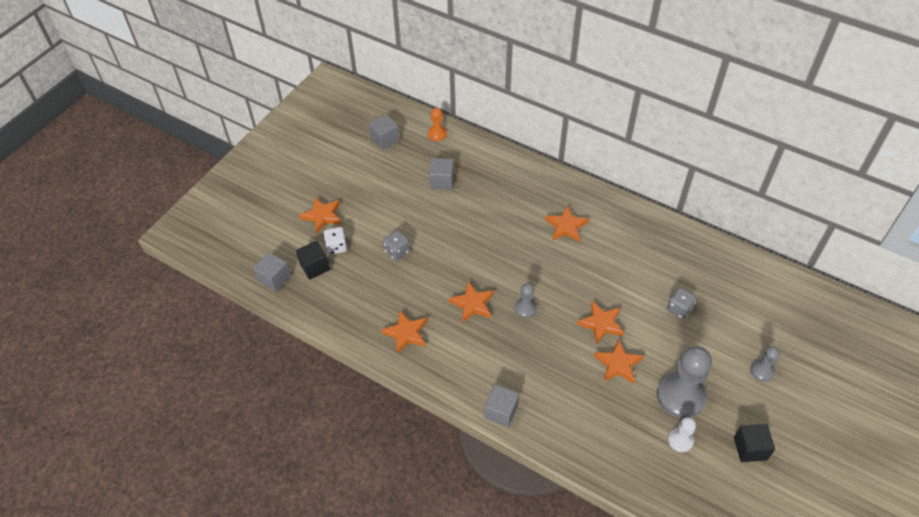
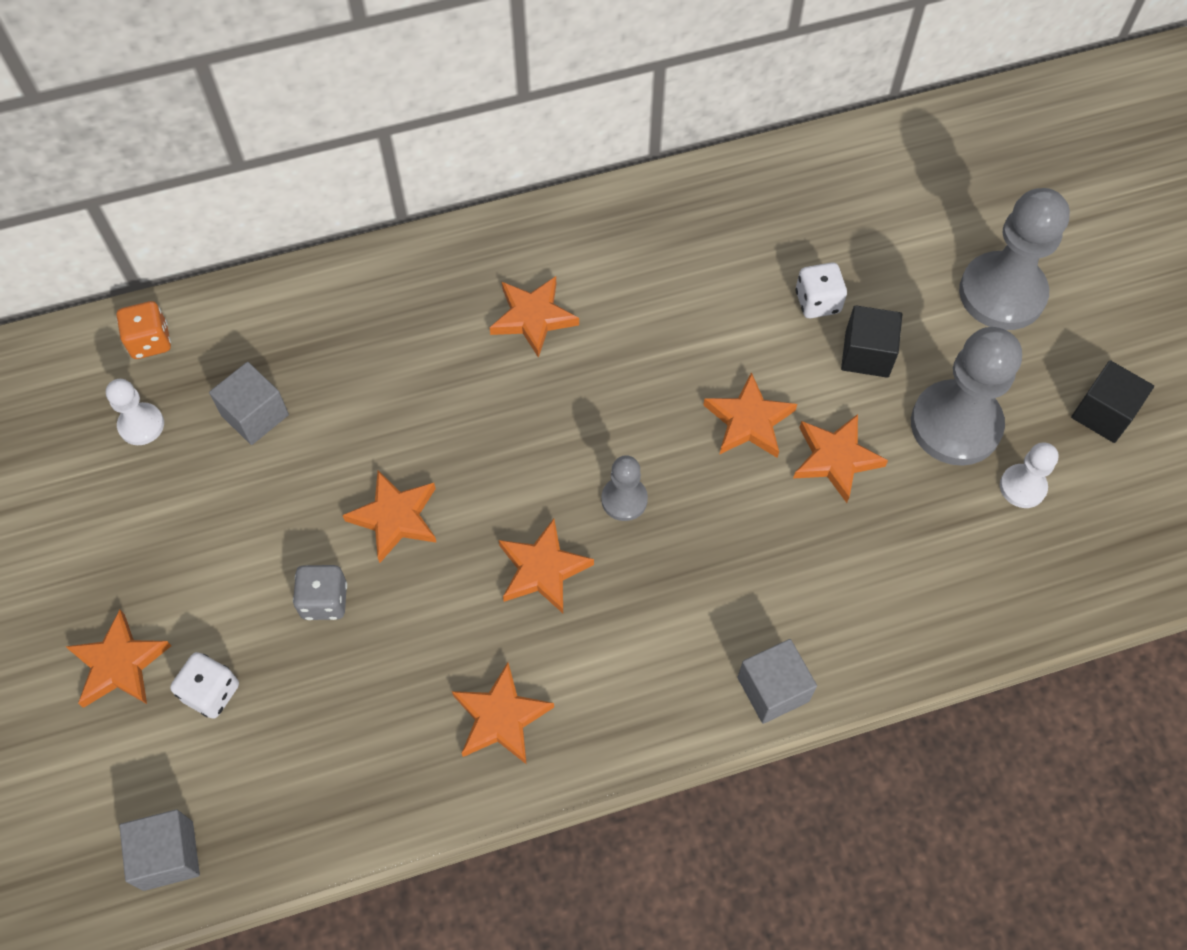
camera: 50 degrees left, 10 degrees up
black cube [296,241,330,280] -> black cube moved to [841,305,902,378]
grey cube [369,114,399,150] -> none
orange pawn [428,108,447,141] -> orange dice [116,301,171,359]
grey dice [667,288,696,319] -> white dice [796,262,847,318]
grey pawn [750,346,780,382] -> grey pawn [959,188,1070,330], size x2.00
none -> white pawn [106,379,164,445]
none -> orange star [342,470,437,563]

